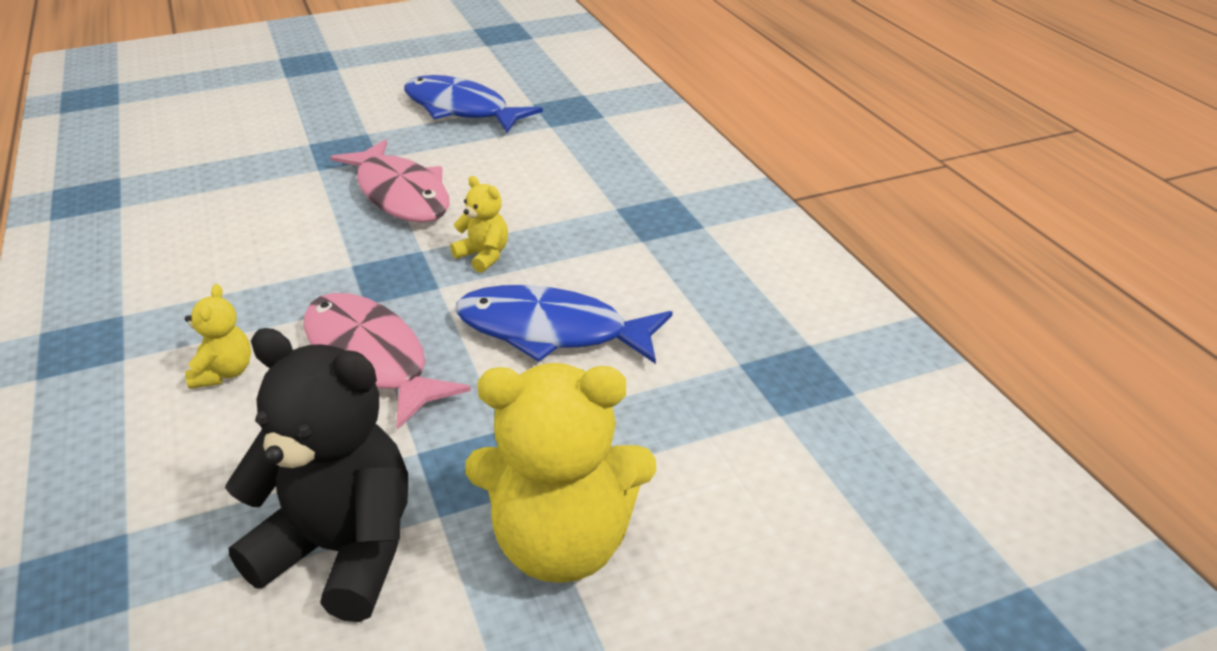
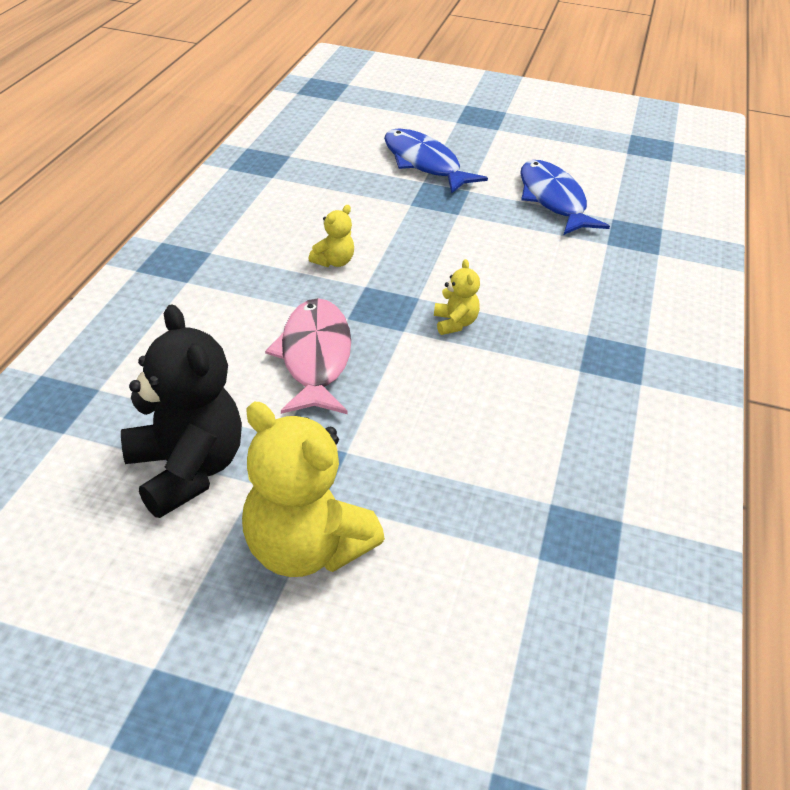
camera: 35 degrees right, 5 degrees up
yellow teddy bear [185,284,251,389] -> yellow teddy bear moved to [309,205,354,267]
pink fish [330,140,449,222] -> none
blue fish [455,285,672,364] -> blue fish moved to [384,128,488,194]

